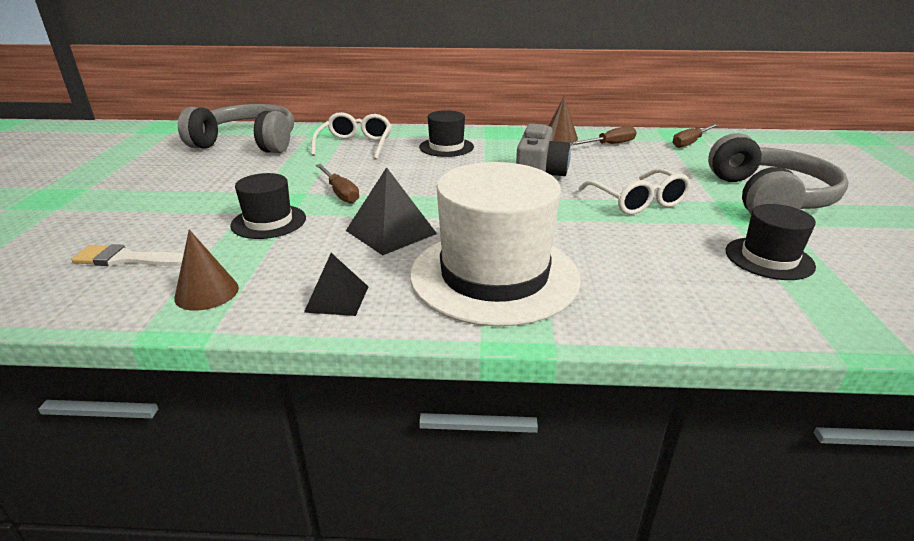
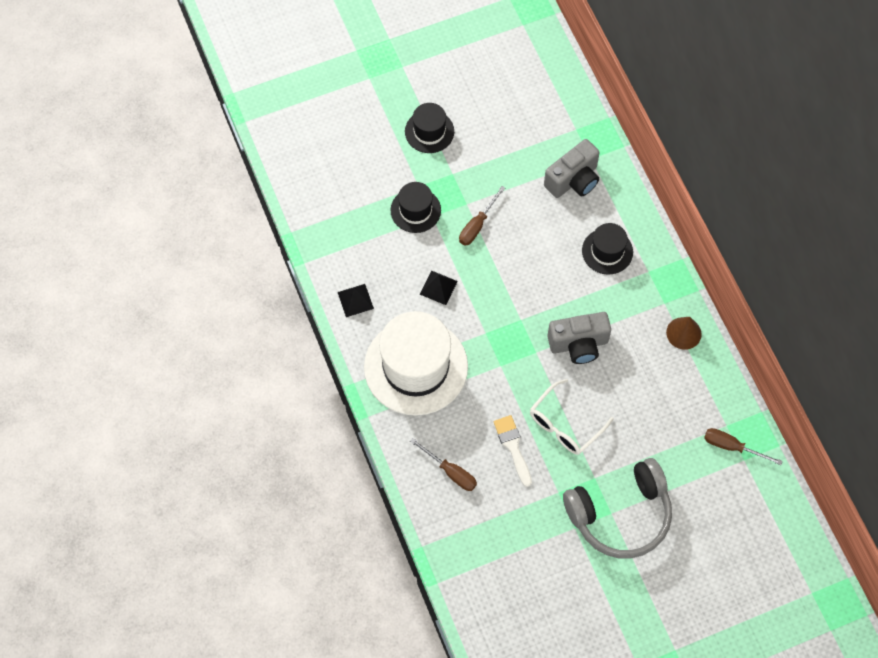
camera: 65 degrees right, 35 degrees up
white brush [71,244,184,266] -> white brush moved to [494,415,532,487]
brown cone [174,230,239,311] -> none
grey headphones [178,104,294,153] -> none
white glasses [311,112,392,159] -> grey camera [544,139,600,198]
black pyramid [346,167,437,255] -> black pyramid [420,270,458,305], size x0.64
brown screwdriver [570,126,637,146] -> brown screwdriver moved to [410,438,477,491]
black hat [726,204,816,280] -> black hat moved to [405,103,454,153]

